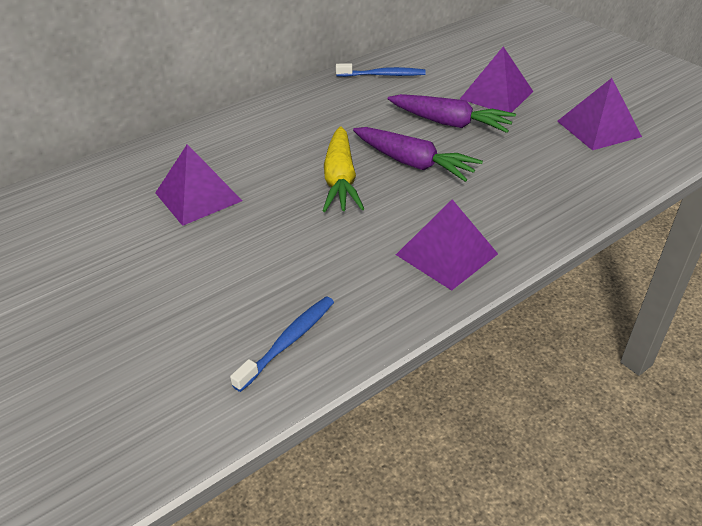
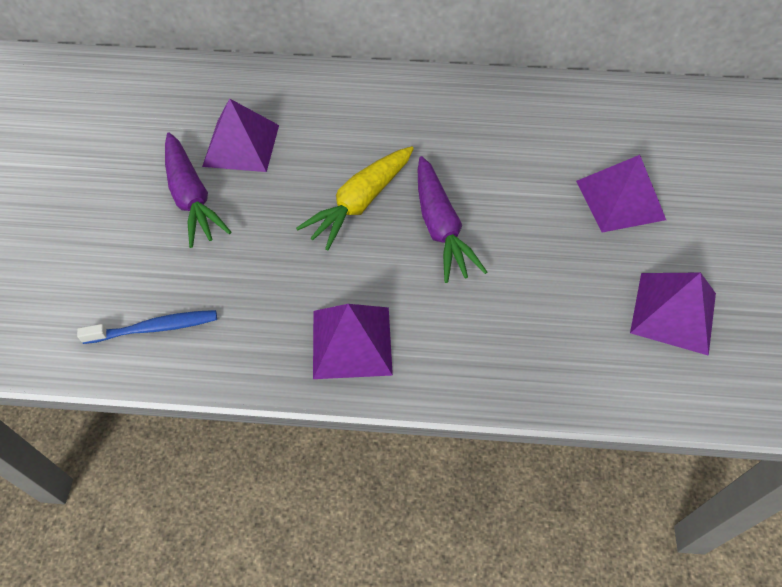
camera: 40 degrees right, 15 degrees up
blue toothbrush [336,63,426,77] -> none
purple carrot [388,94,516,133] -> purple carrot moved to [165,132,231,248]

